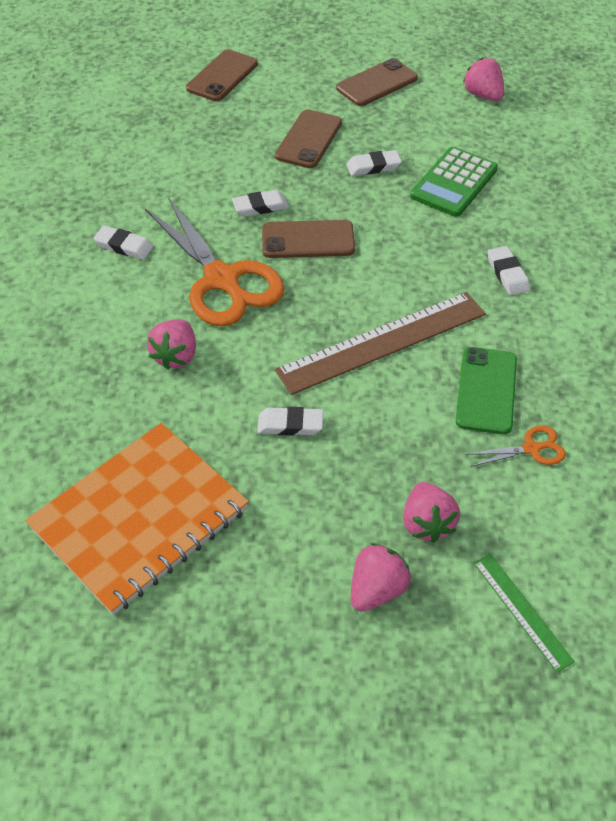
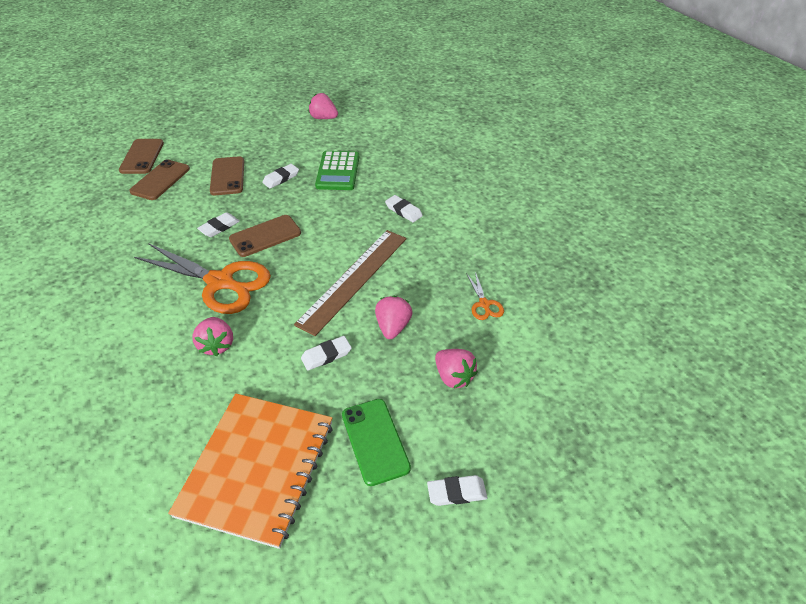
camera: 30 degrees left, 5 degrees down
white eraser [93,226,153,260] -> white eraser moved to [427,475,487,506]
brown phone [336,58,418,106] -> brown phone moved to [129,159,190,200]
pink strawberry [351,543,411,611] -> pink strawberry moved to [375,296,412,339]
green phone [456,347,517,434] -> green phone moved to [342,399,411,486]
orange scissors [466,425,566,467] -> orange scissors turned 120 degrees clockwise [466,272,504,320]
green ruler [473,554,575,673] -> none

